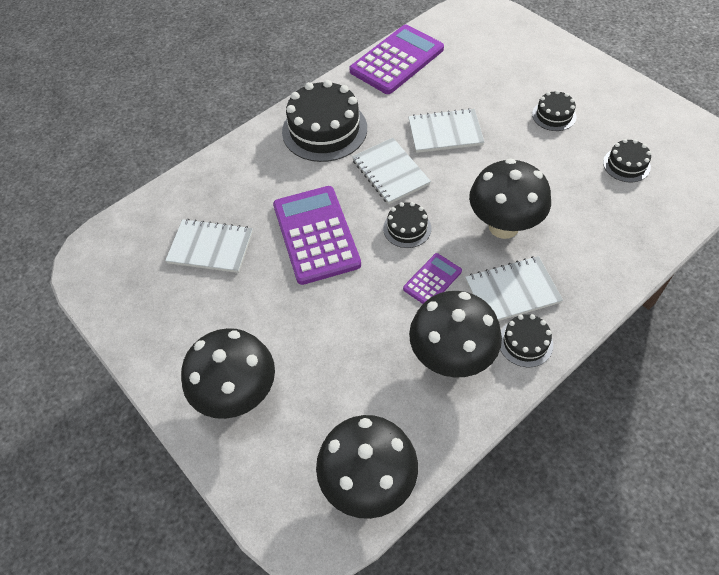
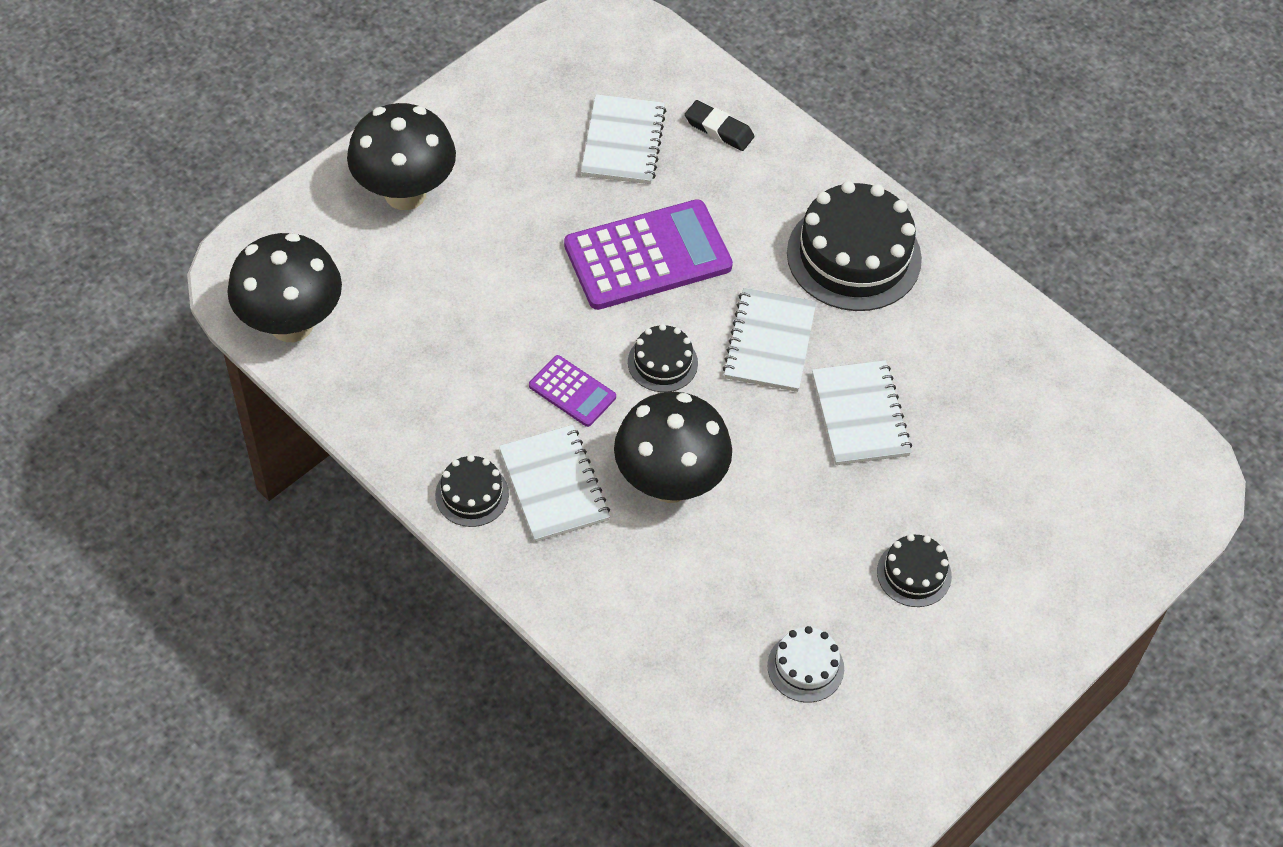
camera: 80 degrees right, 0 degrees up
purple calculator [349,24,444,94] -> none
white notebook [352,138,431,205] -> white notebook turned 45 degrees counterclockwise [723,288,817,392]
black mushroom [409,291,502,378] -> none
black cake [603,139,651,182] -> white cake [767,626,844,702]
none -> black eraser [685,100,755,151]

